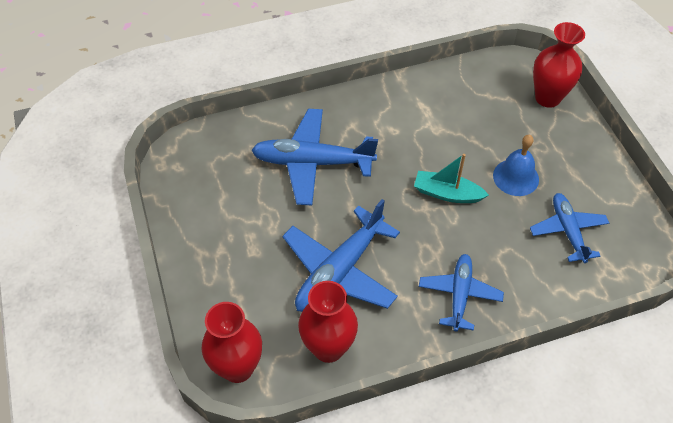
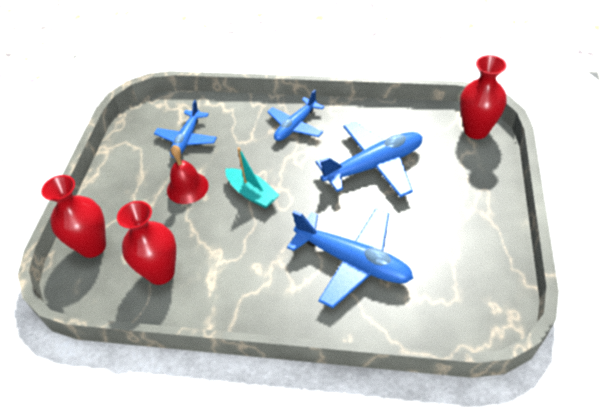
camera: 150 degrees left, 5 degrees down
red vase [298,281,358,363] -> red vase moved to [117,201,176,285]
blue bell [493,135,539,196] -> red bell [167,145,208,204]

